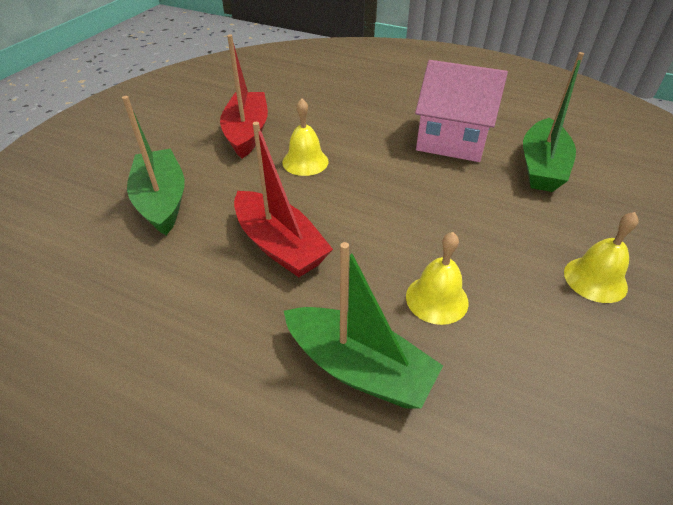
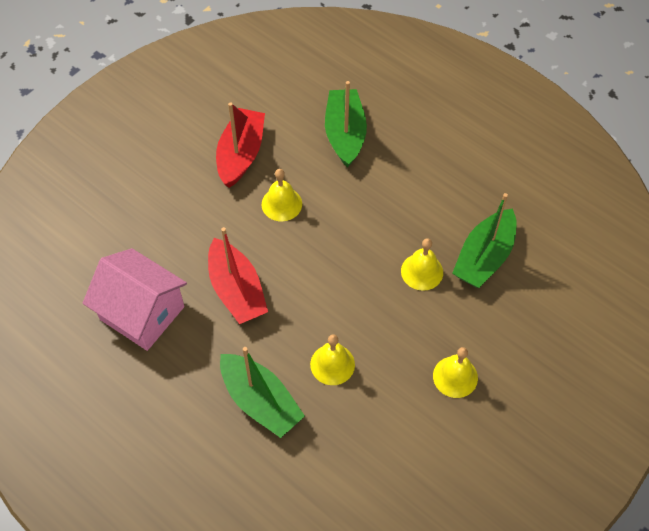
camera: 15 degrees right, 15 degrees up
green boat [122,96,185,235] -> green boat moved to [325,81,367,167]
pink house [415,60,508,162] -> pink house moved to [83,248,187,351]
none -> yellow bell [401,238,443,291]

